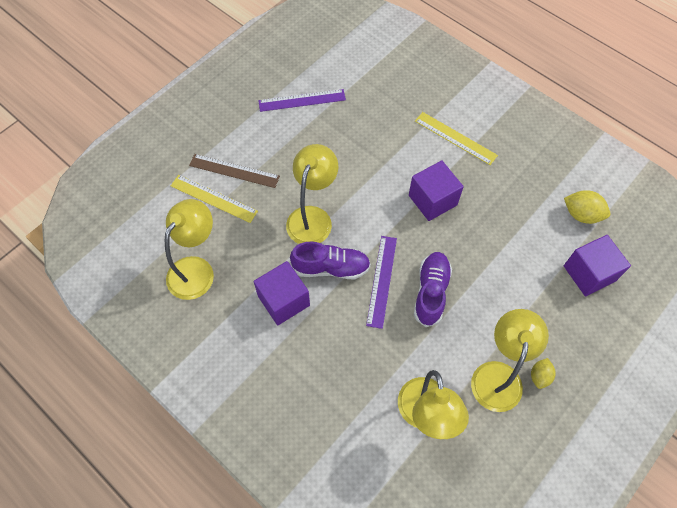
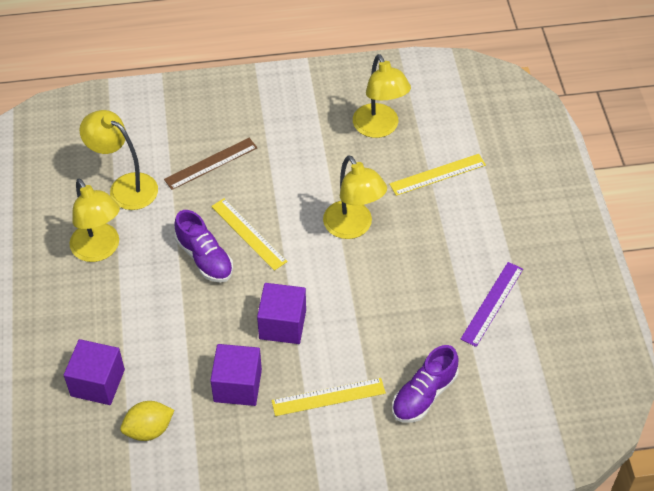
camera: 130 degrees right, 10 degrees down
brown ruler [189,154,280,188] -> brown ruler moved to [164,138,257,190]
purple cube [254,261,310,325] -> purple cube moved to [210,344,262,406]
purple shoe [290,242,371,279] -> purple shoe moved to [392,345,459,423]
purple ruler [366,236,397,329] -> yellow ruler [211,198,288,271]
yellow lemon [531,358,556,389] -> none

